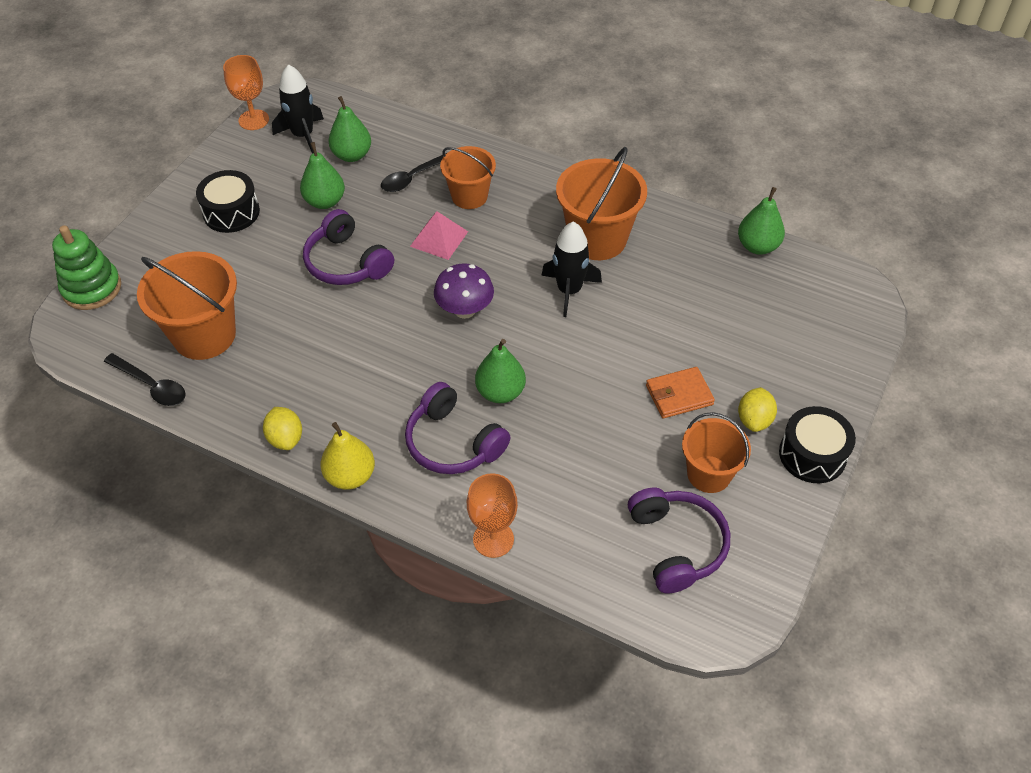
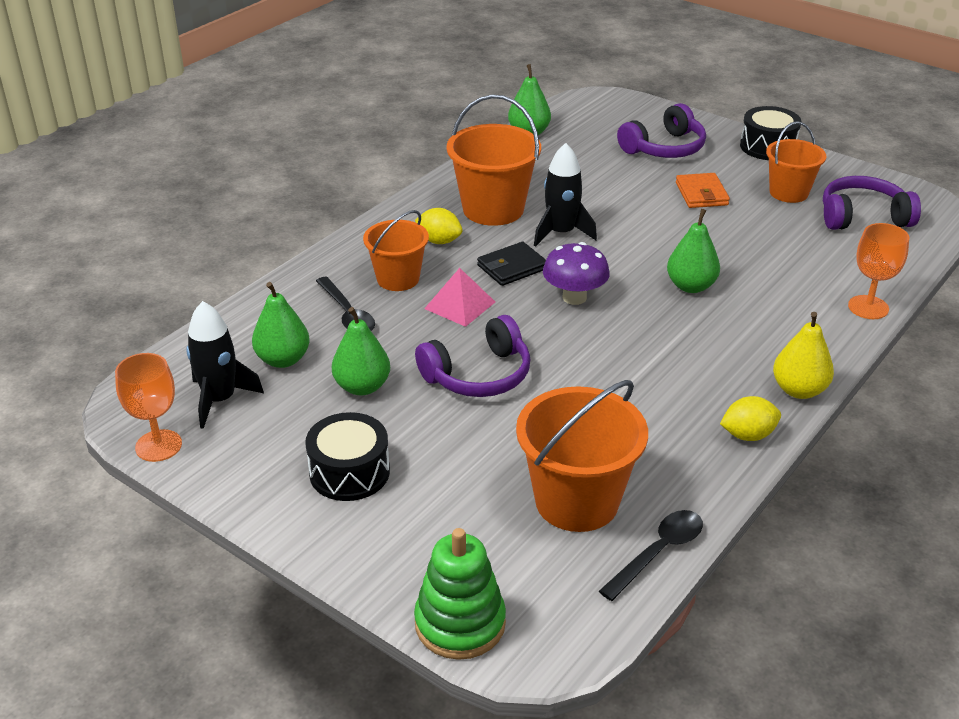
camera: 80 degrees left, 15 degrees down
purple headphones [405,382,510,474] -> purple headphones moved to [617,103,706,158]
yellow lemon [738,387,777,432] -> yellow lemon moved to [415,208,463,244]
none -> black wallet [477,242,546,286]

